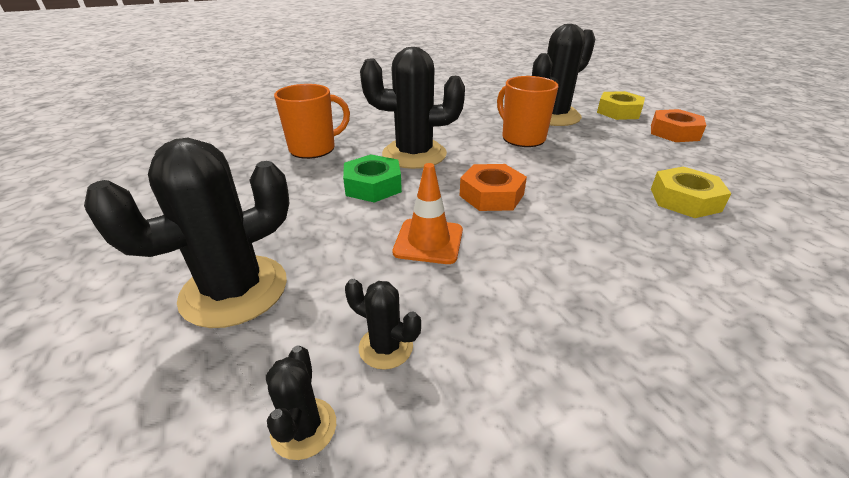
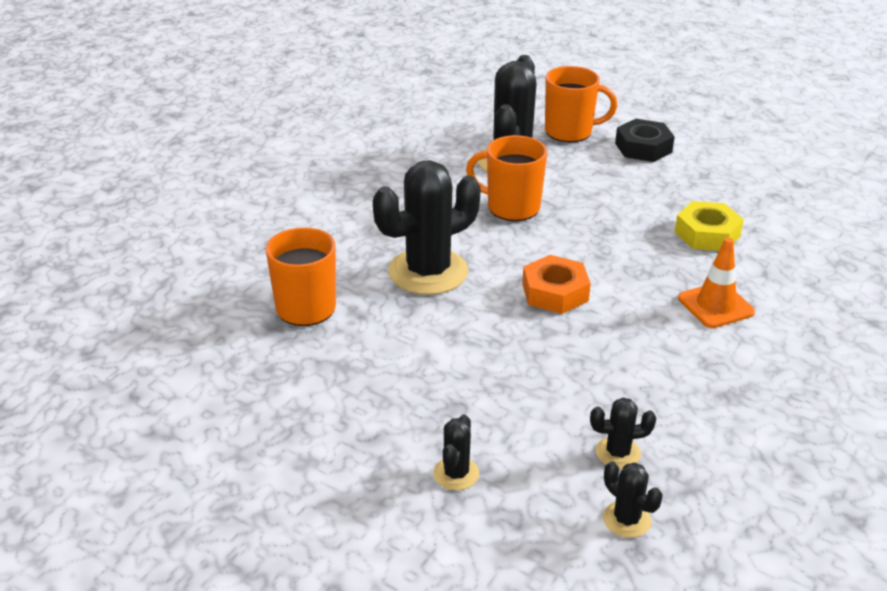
camera: 35 degrees left, 0 degrees up
black cactus [84,138,290,328] -> black cactus [433,415,479,491], size x0.46
green nut [343,155,402,203] -> none
orange traffic cone [393,163,463,264] -> orange traffic cone moved to [678,238,755,328]
yellow nut [597,91,645,120] -> orange mug [545,66,617,142]
orange nut [651,109,706,142] -> black nut [615,119,675,162]

